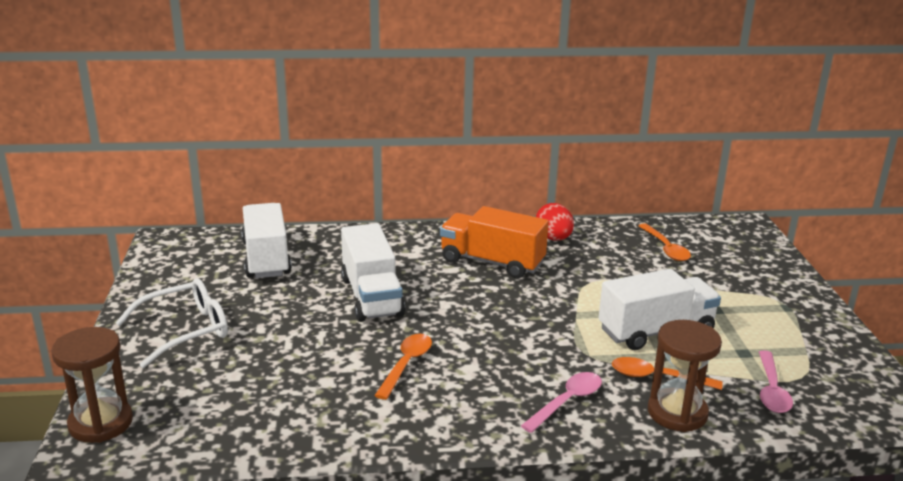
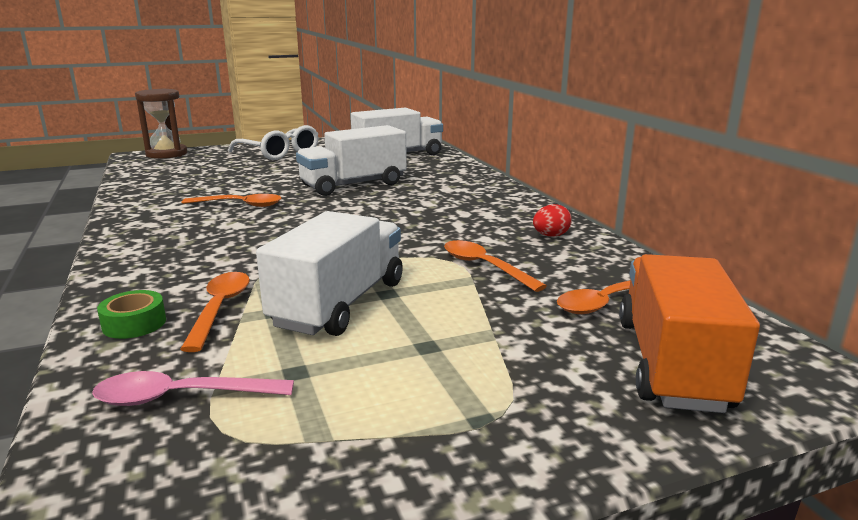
camera: 75 degrees right, 5 degrees down
orange truck [440,206,549,278] -> orange truck moved to [619,254,760,413]
pink spoon [521,372,602,433] -> none
red egg [536,203,574,241] -> red egg [533,204,572,237], size x0.65
white truck [599,269,721,350] -> white truck turned 120 degrees counterclockwise [256,211,403,336]
brown hourglass [648,320,722,432] -> green tape [97,290,166,339]
none -> orange spoon [444,240,547,292]

